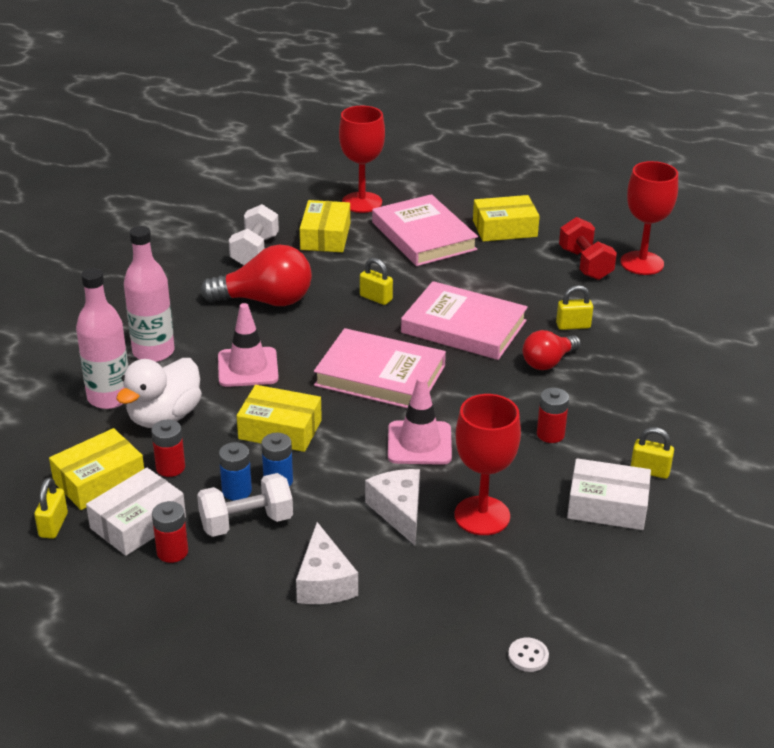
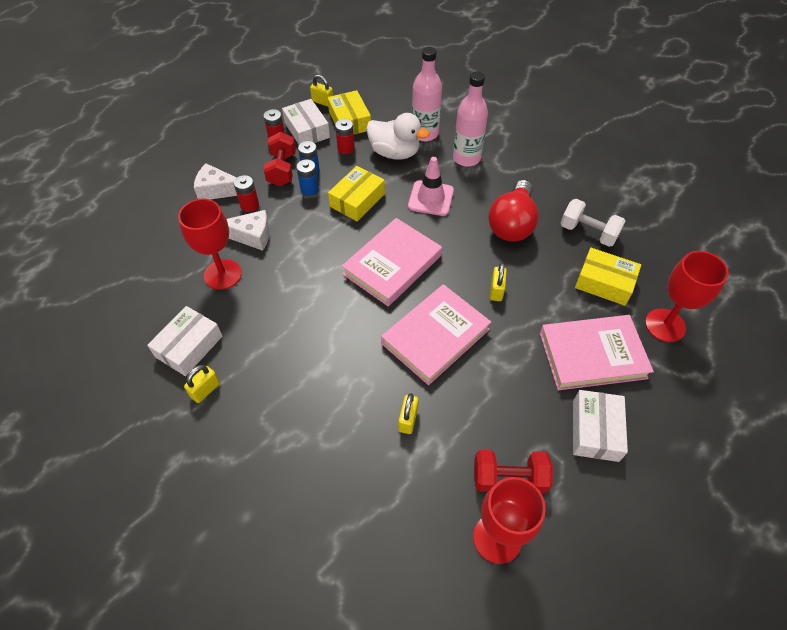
camera: 110 degrees right, 20 degrees up
white duck [116,358,202,428] -> white duck turned 150 degrees clockwise [366,113,429,160]
white dumbbell [197,473,293,537] -> red dumbbell [264,132,296,186]
yellow padlock [360,258,393,305] -> yellow padlock turned 45 degrees counterclockwise [490,263,507,301]
pink traffic cone [388,376,452,465] -> none
yellow box [473,195,540,242] -> white box [573,390,628,462]
white button [508,638,549,672] -> none
red light bulb [523,330,581,370] -> none
red battery [537,388,569,443] -> red battery moved to [234,175,259,212]

